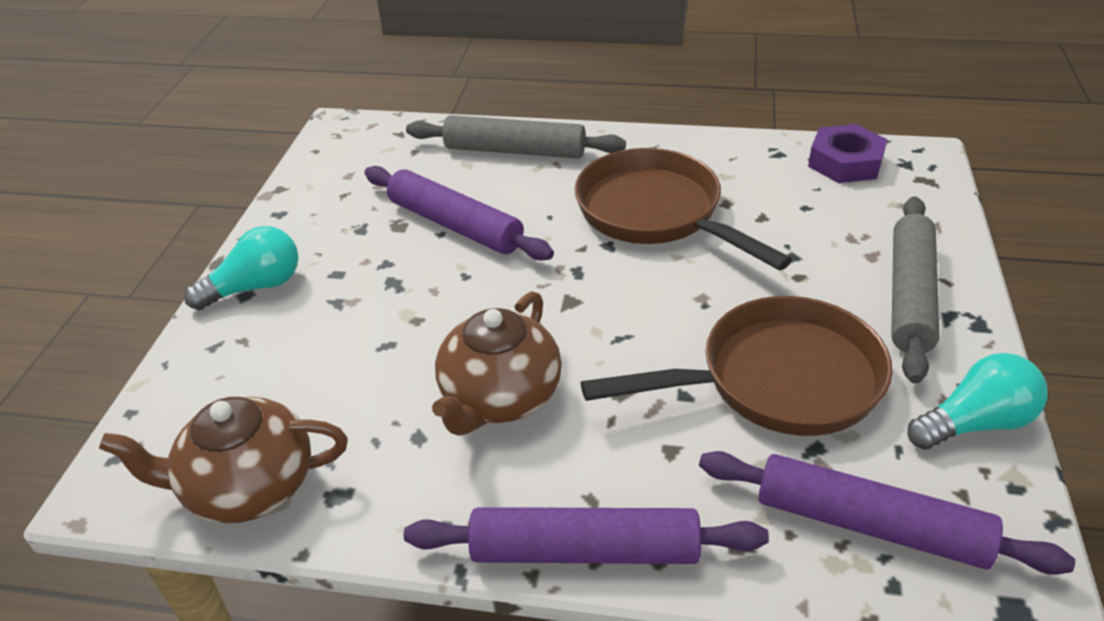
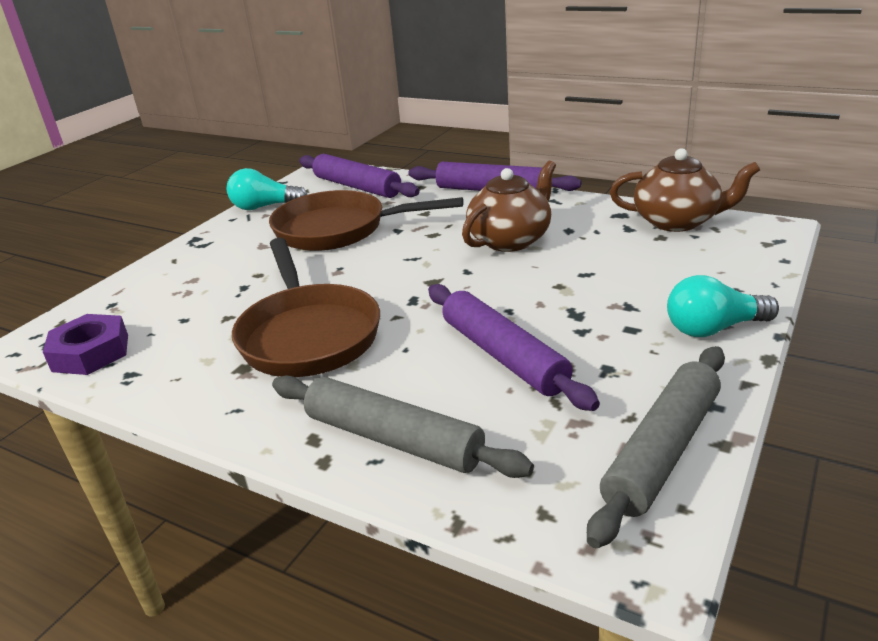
camera: 160 degrees left, 10 degrees down
grey rolling pin [891,196,940,383] -> grey rolling pin moved to [587,346,725,548]

